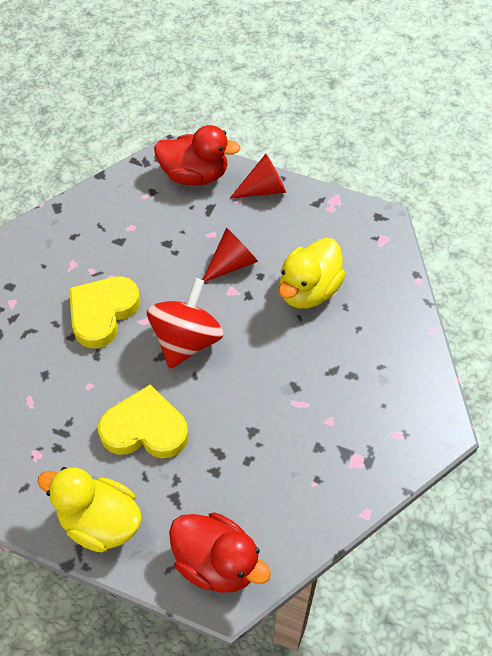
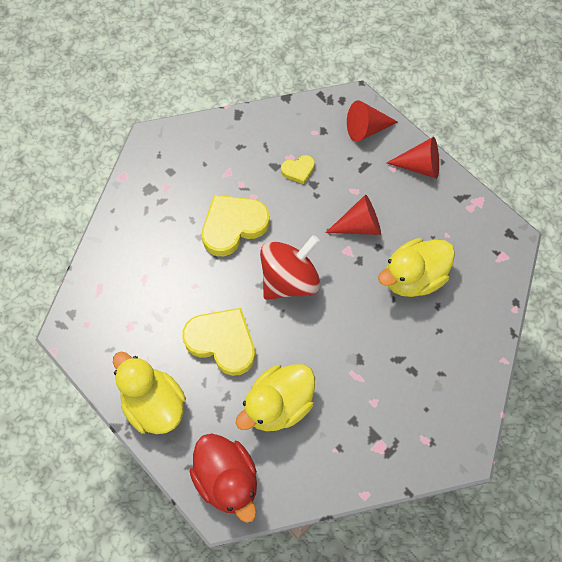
camera: 25 degrees right, 10 degrees up
red duck [154,125,241,185] -> red cone [347,100,398,142]
none -> yellow duck [236,364,315,431]
none -> yellow heart [281,155,315,184]

